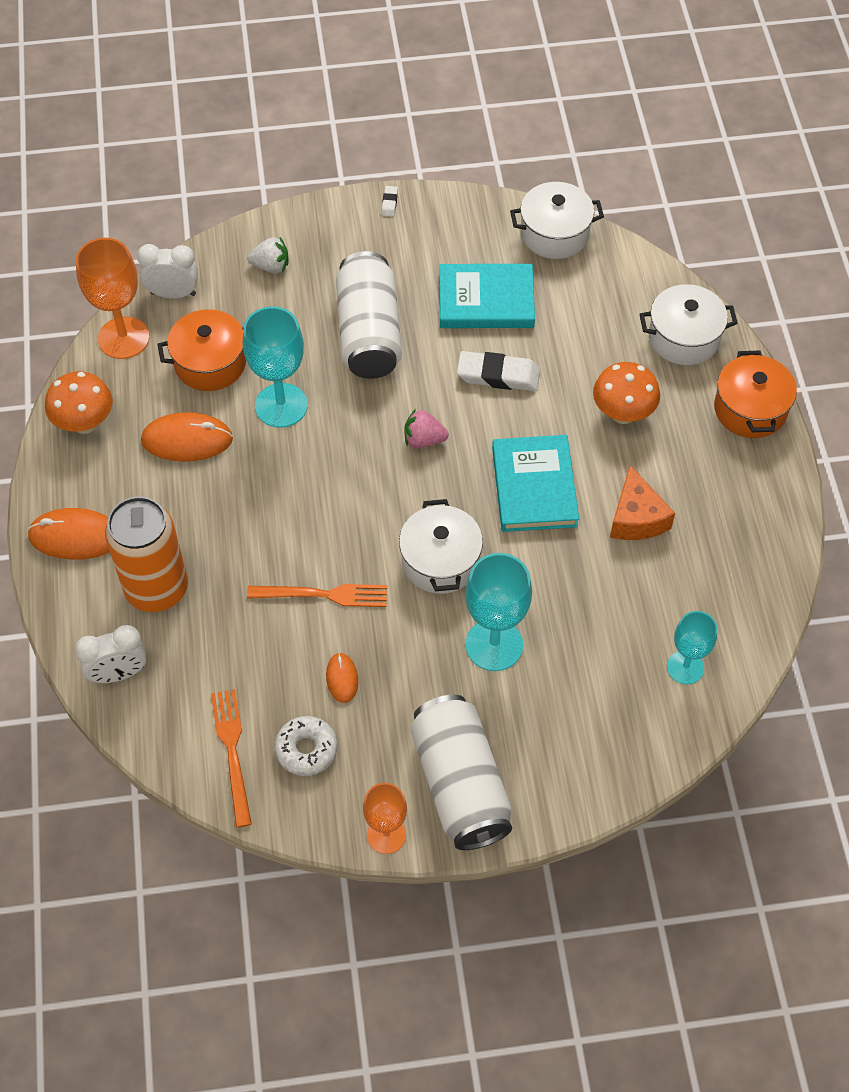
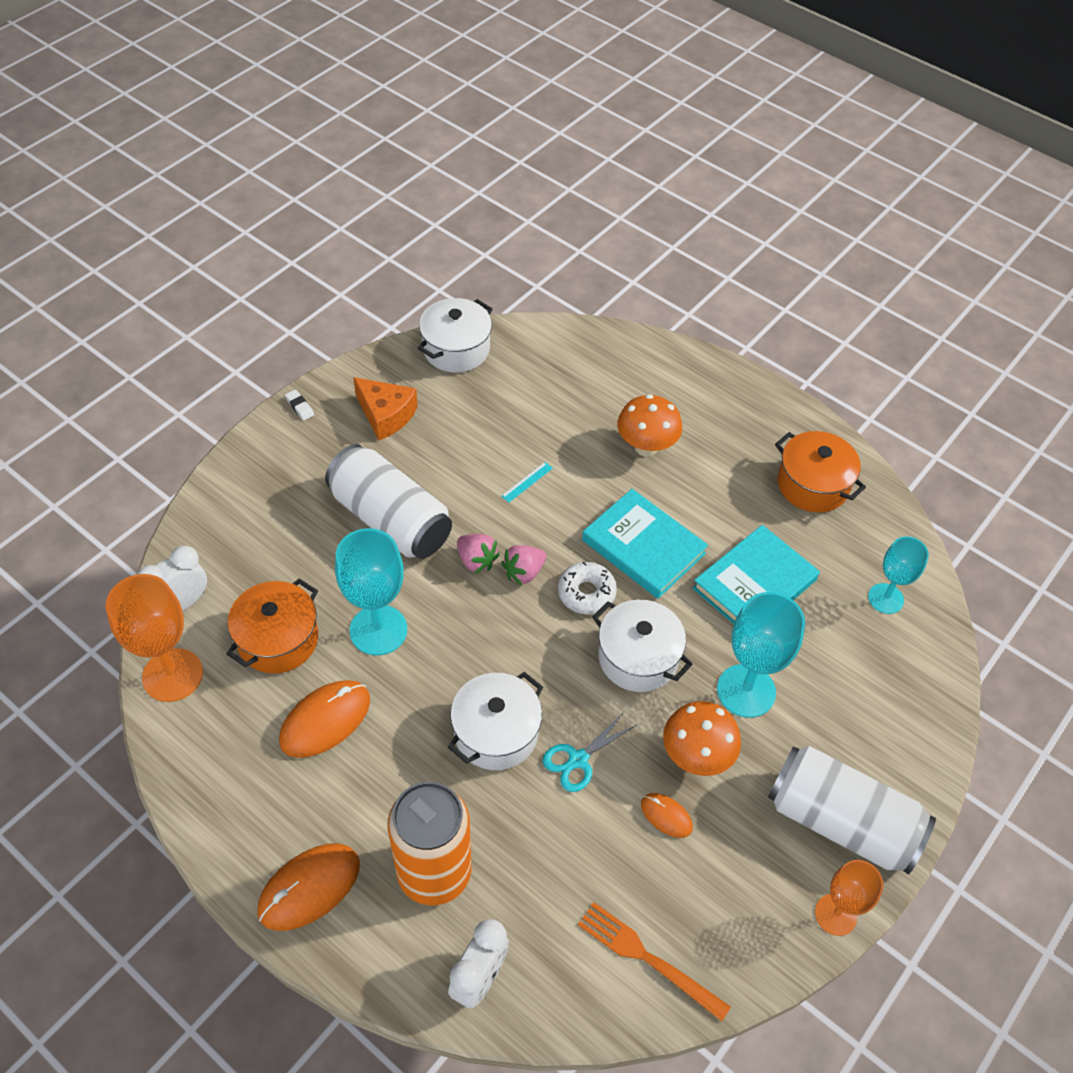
camera: 45 degrees left, 5 degrees down
orange mushroom [45,372,113,434] -> orange mushroom moved to [663,701,741,776]
white strawberry [247,237,289,273] -> none
orange fork [247,584,387,607] -> turquoise scissors [542,712,637,792]
white donut [275,716,337,776] -> white donut moved to [558,562,617,614]
turquoise book [440,264,535,328] -> turquoise book moved to [692,525,820,624]
white eraser [457,351,540,391] -> turquoise ruler [501,462,553,502]
orange cheese [610,465,675,540] -> orange cheese moved to [353,377,418,440]
white pot [639,284,738,365] -> white pot moved to [448,672,543,770]
orange pot [714,350,797,438] -> orange pot moved to [775,431,866,513]
none -> pink strawberry [457,534,500,574]

